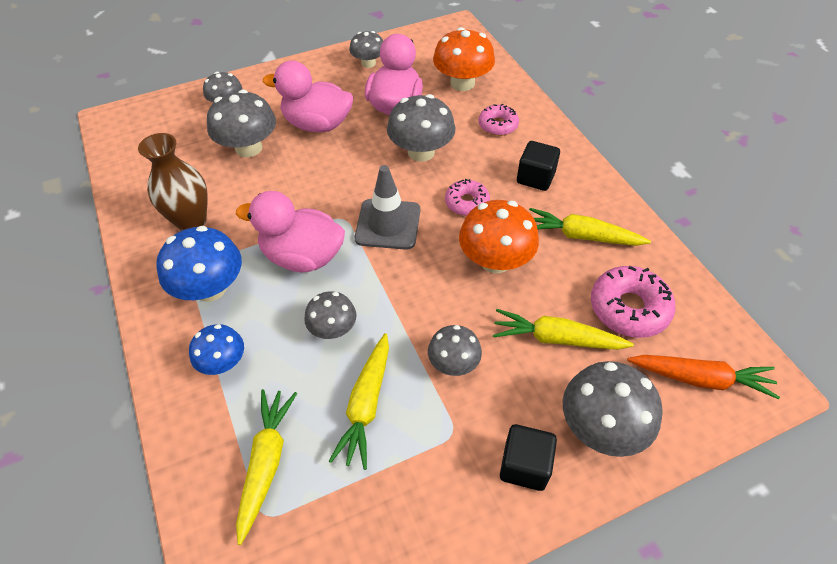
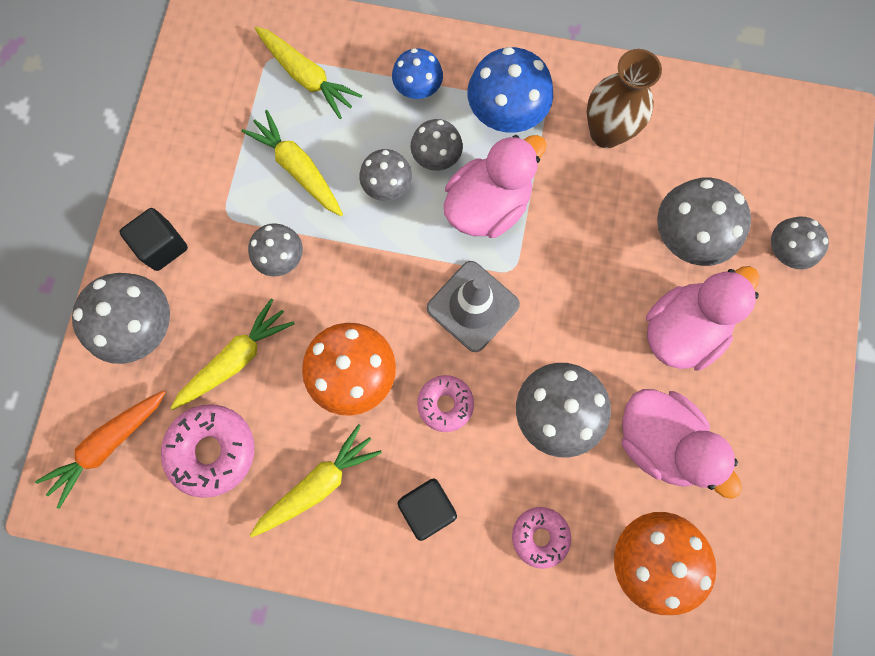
camera: 125 degrees right, 25 degrees up
grey mushroom [349,31,383,68] -> grey mushroom moved to [411,119,463,171]

